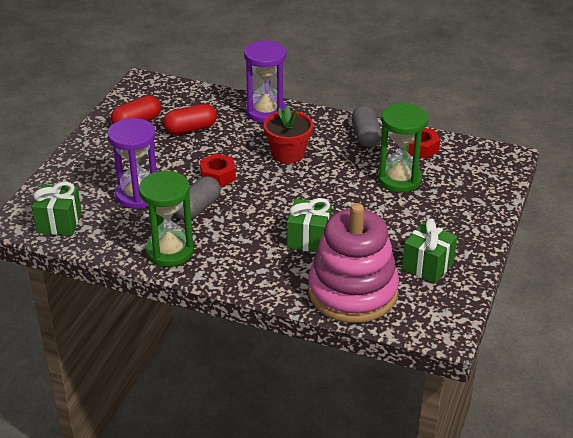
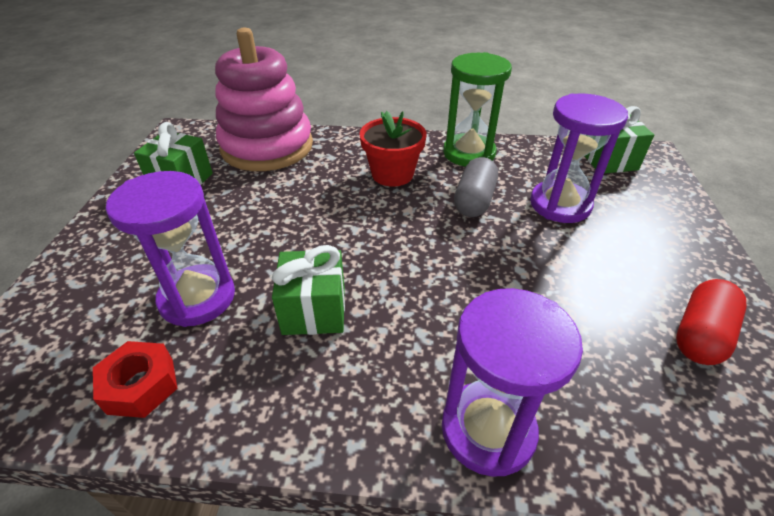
camera: 165 degrees right, 5 degrees up
red capsule [163,104,217,135] -> none
red nut [200,153,236,188] -> none
red flower pot [263,106,313,164] -> red flower pot moved to [360,111,427,187]
green gift [287,198,332,252] -> green gift moved to [272,245,345,335]
grey capsule [352,105,382,147] -> none
green hourglass [377,103,428,192] -> purple hourglass [106,171,235,327]

